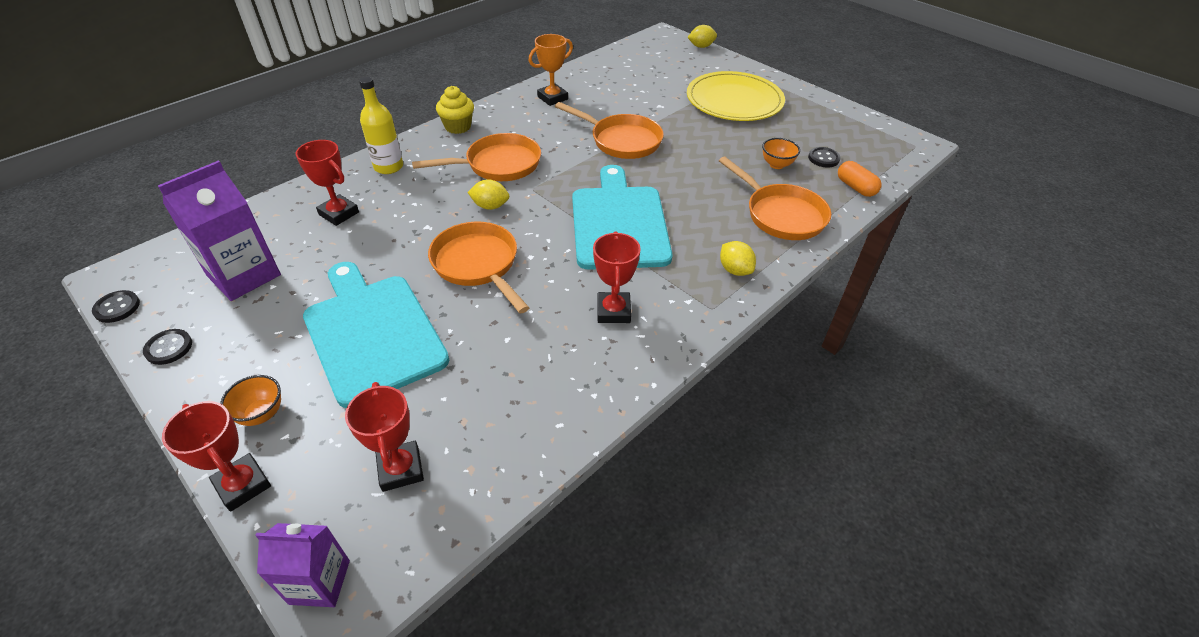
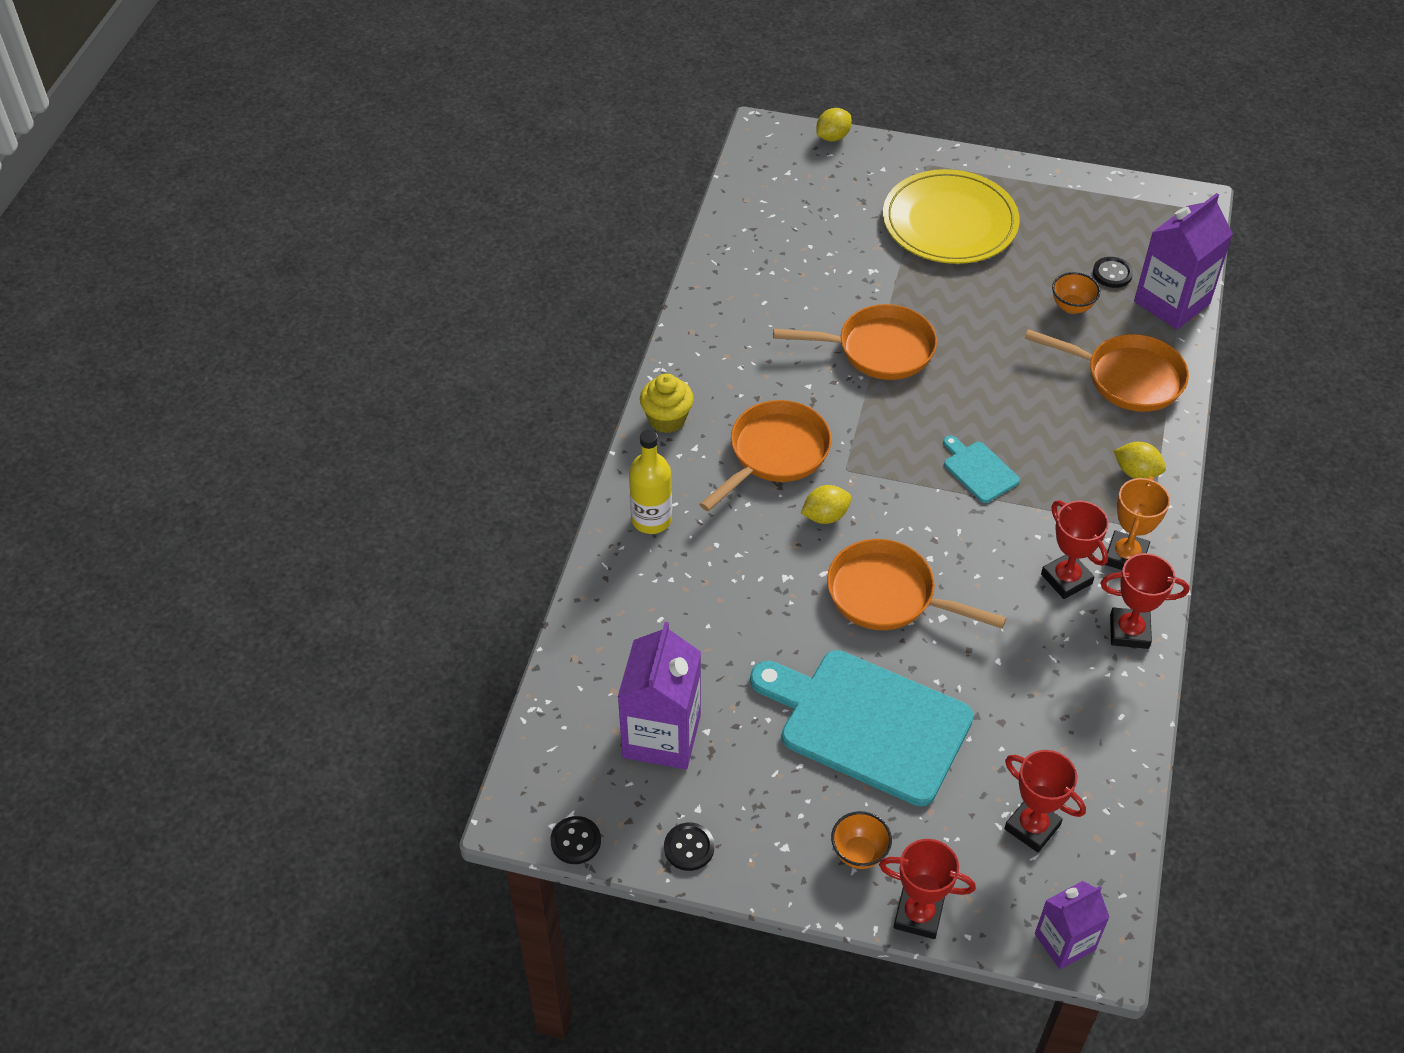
camera: 30 degrees left, 5 degrees up
red trophy [296,140,359,226] -> red trophy moved to [1100,553,1189,649]
orange trophy [528,34,573,106] -> orange trophy moved to [1105,476,1170,570]
turquoise cutting board [572,165,672,270] -> turquoise cutting board [943,435,1020,503], size x0.44
orange capsule [838,161,881,197] -> purple carton [1134,193,1233,330]

